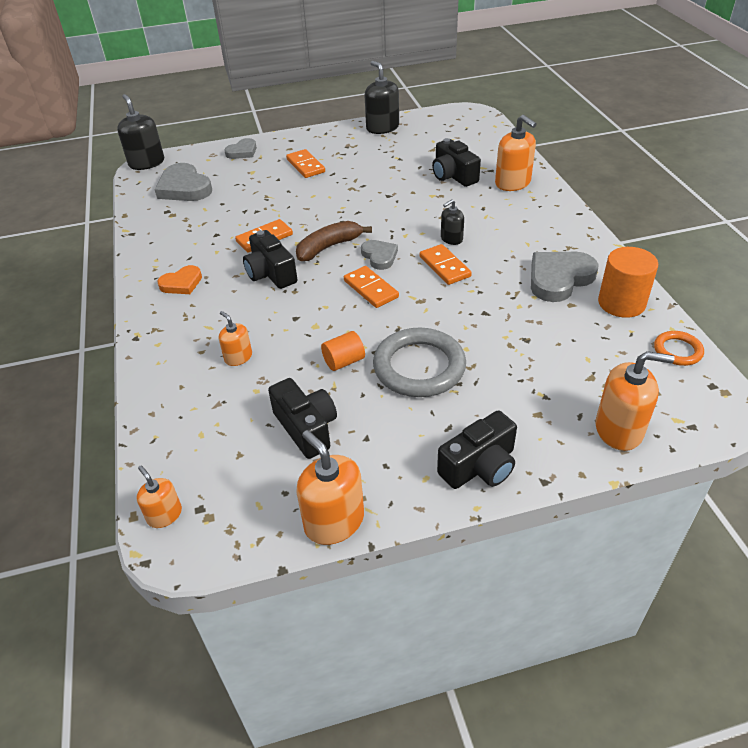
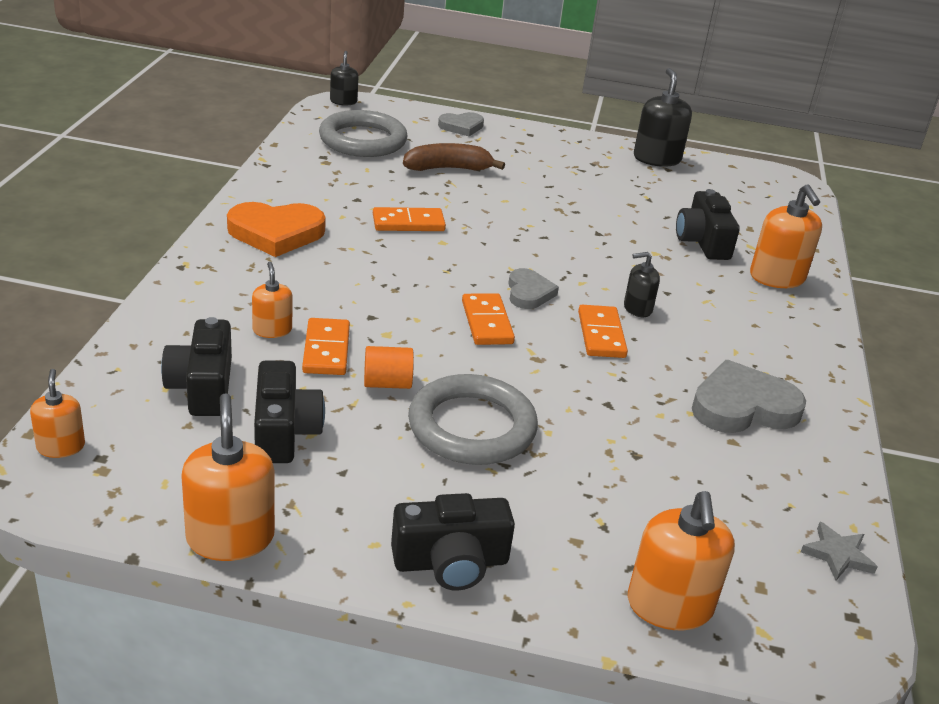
camera: 20 degrees right, 10 degrees down
black soap dispenser [117,94,164,170] -> black soap dispenser [330,51,358,106], size x0.58
grey heart [154,163,212,201] -> grey ring [319,110,407,157]
orange heart [157,265,202,294] -> orange heart [227,202,326,257], size x1.69
black camera [243,230,297,289] -> black camera moved to [161,317,232,416]
orange domino [286,149,325,178] -> orange domino moved to [302,318,350,375]
brown banana [296,221,372,261] -> brown banana moved to [403,143,505,171]
orange soap dispenser [595,351,674,451] -> orange soap dispenser turned 60 degrees clockwise [628,491,735,630]
orange cylinder [598,247,658,318] -> none
orange ring [654,331,704,366] -> grey star [801,522,878,581]

